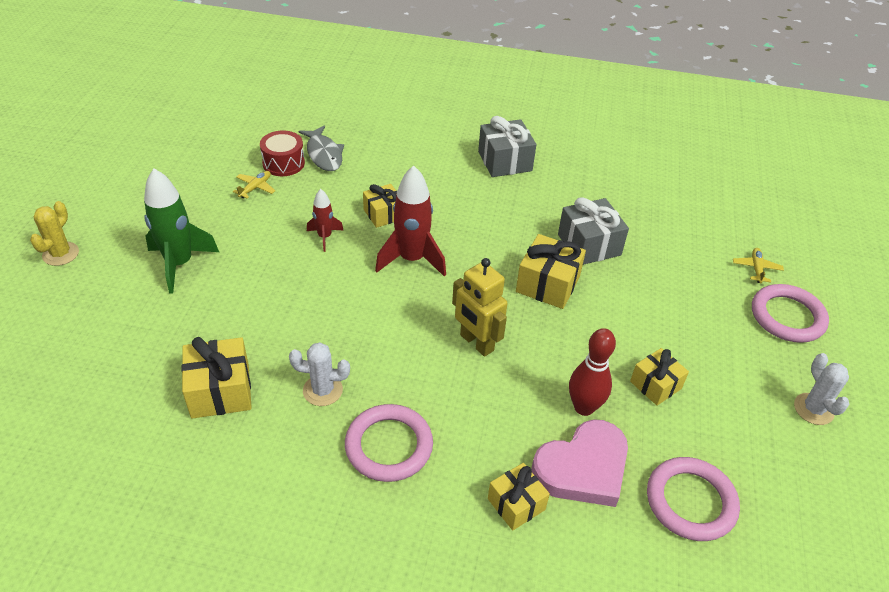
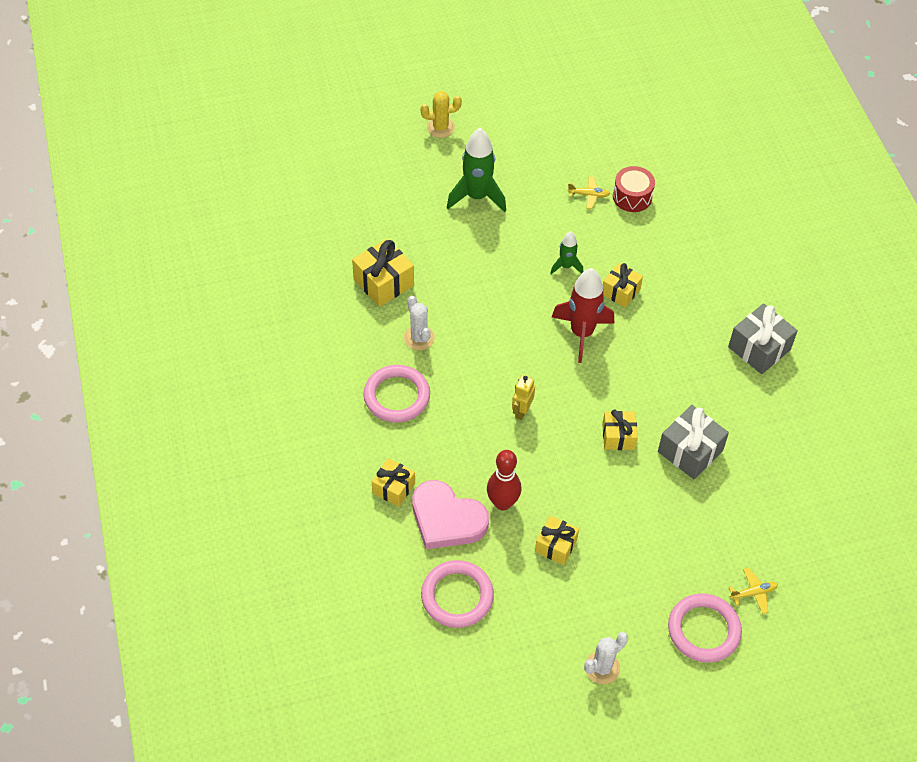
camera: 65 degrees right, 10 degrees up
grey fish [299,126,344,171] -> none
red rocket [307,189,343,252] -> green rocket [550,231,583,274]
yellow robot [452,258,507,357] -> yellow robot [512,375,535,420], size x0.63
yellow gift [516,234,586,309] -> yellow gift [602,409,638,450], size x0.66

